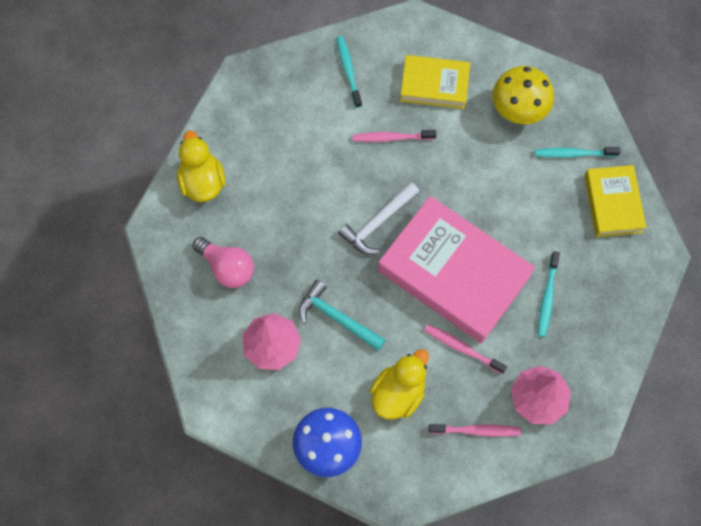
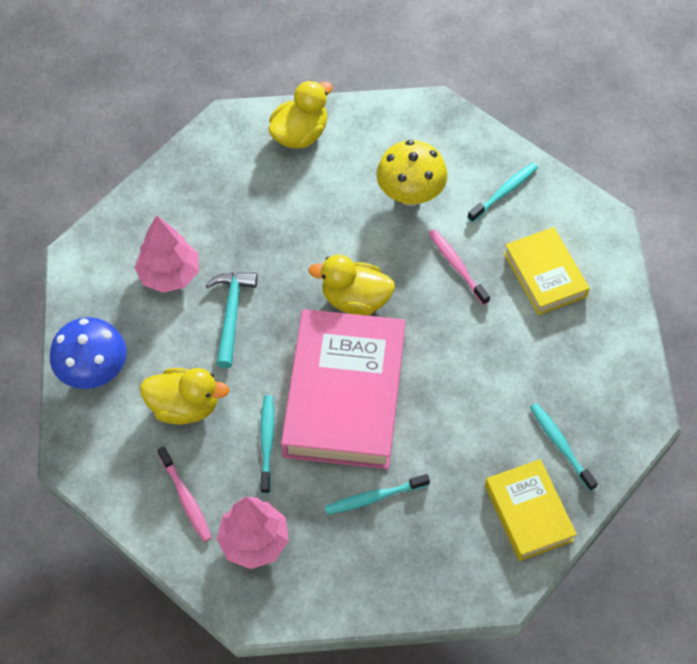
camera: 60 degrees right, 10 degrees down
pink light bulb [193,237,254,288] -> none
white hammer [338,182,419,254] -> yellow duck [308,255,395,316]
pink toothbrush [424,324,507,374] -> turquoise toothbrush [260,395,274,494]
yellow mushroom [492,66,554,124] -> yellow mushroom moved to [376,140,448,206]
yellow book [584,165,647,237] -> yellow book turned 75 degrees counterclockwise [485,459,577,561]

